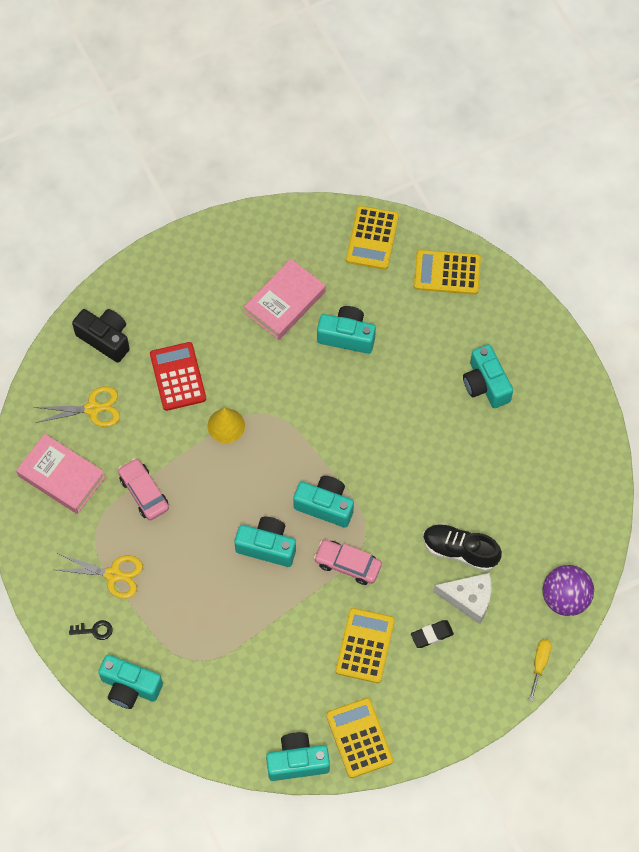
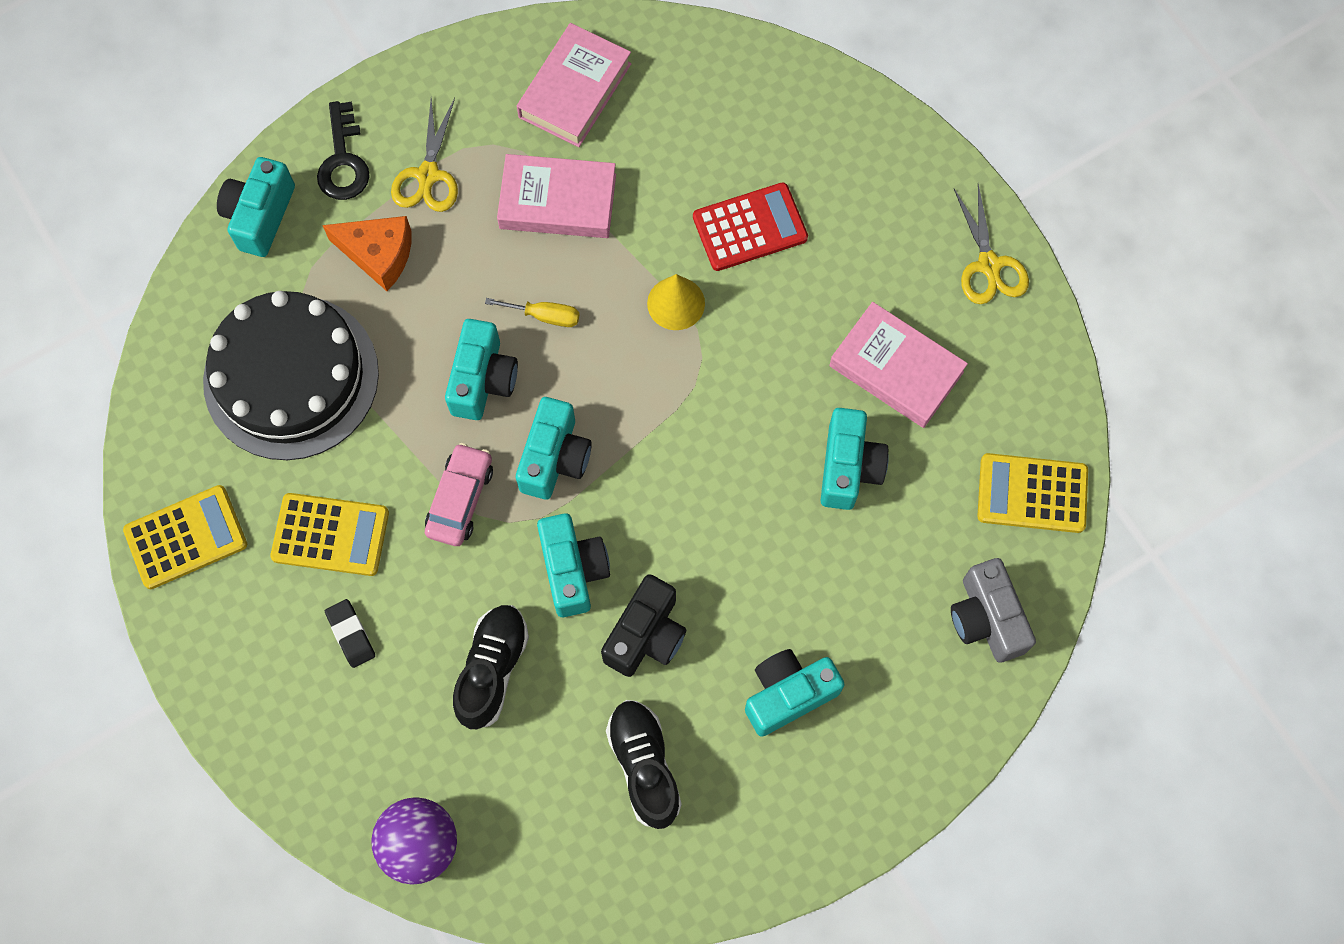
camera: 85 degrees right, 5 degrees up
yellow scissors [34,386,120,427] -> yellow scissors moved to [954,184,1029,304]
black key [69,620,113,640] -> black key [317,101,370,200], size x1.76
black camera [72,309,130,363] -> black camera moved to [601,574,686,677]
pink car [118,458,169,520] -> pink book [497,154,616,238]
turquoise camera [266,732,330,781] -> turquoise camera moved to [537,513,610,617]
yellow calculator [414,250,481,295] -> grey camera [951,558,1036,663]
white cheese [433,573,491,624] -> none
yellow screwdriver [529,639,552,701] -> yellow screwdriver moved to [485,298,580,327]
none -> black cake [203,291,379,460]
none -> orange cheese [322,216,412,291]
none -> black shoe [606,700,682,829]

